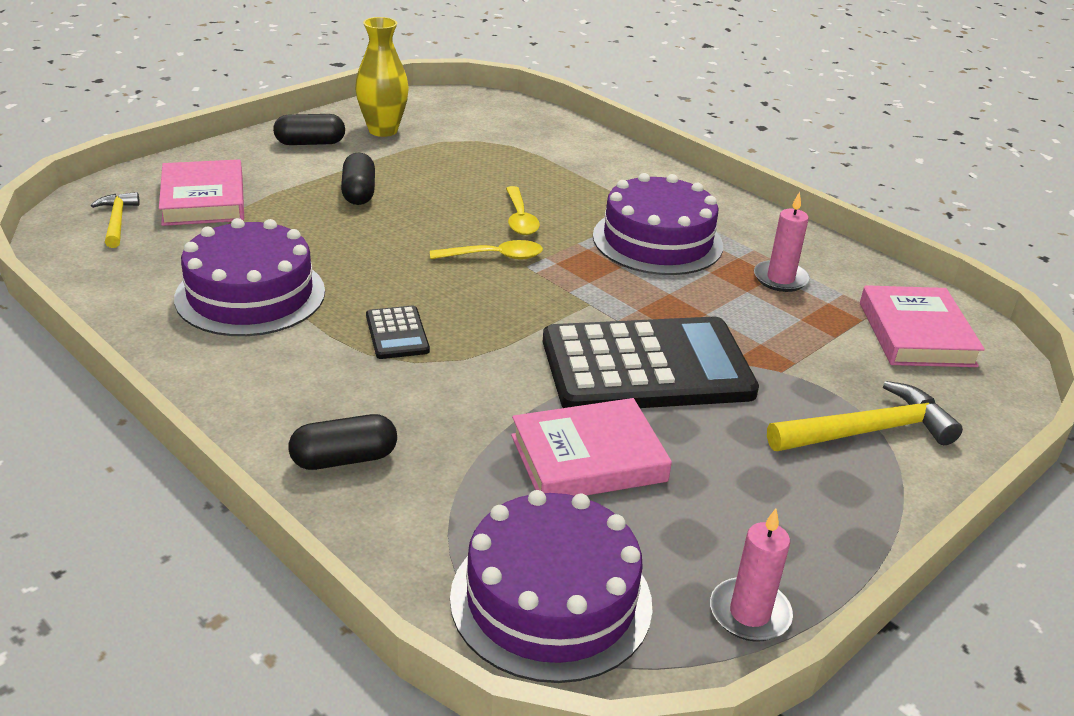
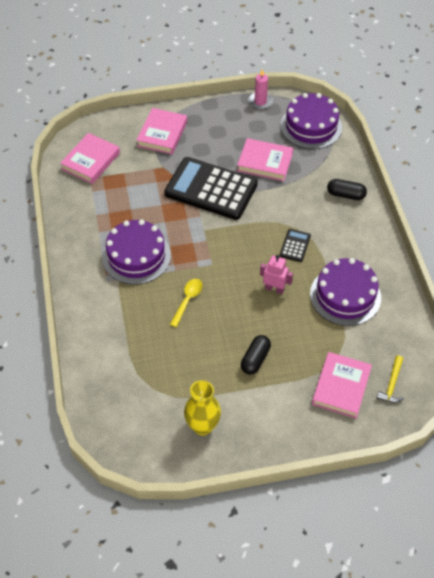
camera: 145 degrees left, 20 degrees up
black capsule [273,114,345,145] -> none
yellow spoon [430,240,543,259] -> none
pink candle [754,192,810,292] -> none
yellow hammer [767,381,963,451] -> pink book [137,108,187,154]
none -> pink robot [260,255,293,294]

